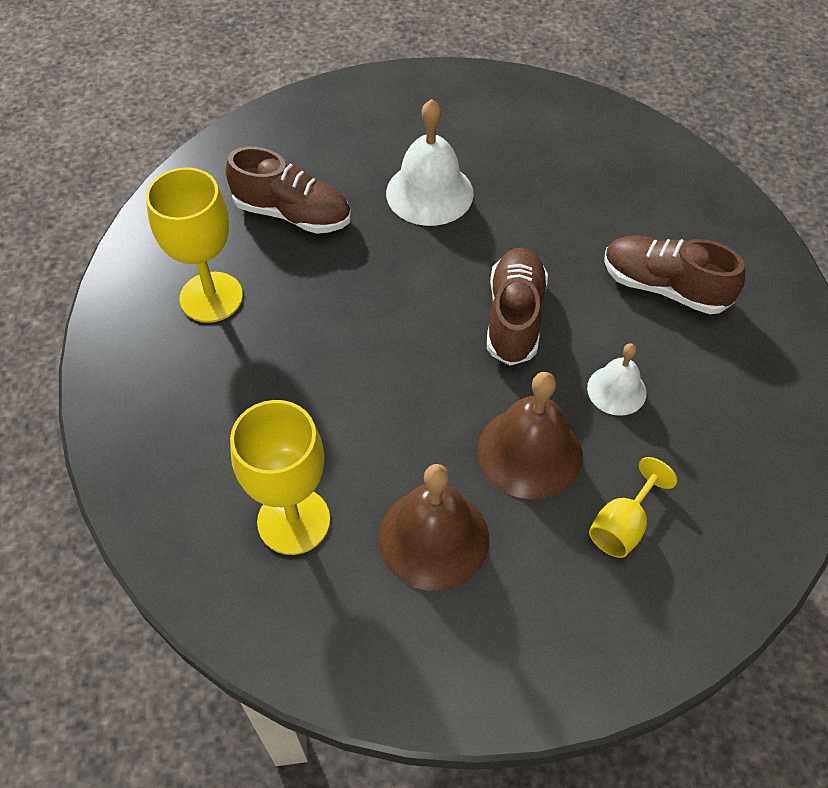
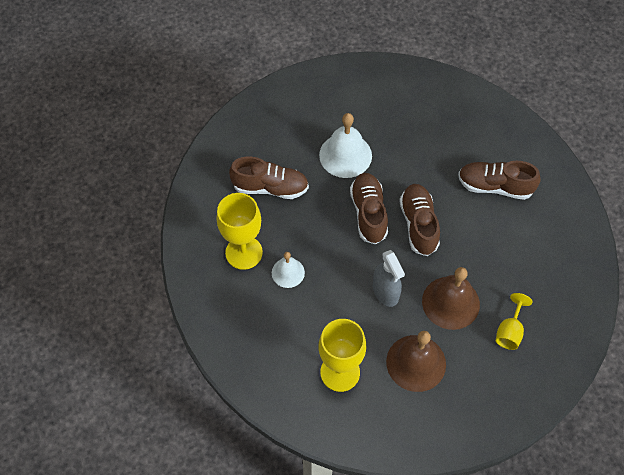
camera: 15 degrees left, 5 degrees up
white bell [587,343,647,416] -> white bell moved to [272,252,305,288]
none -> brown shoe [350,173,388,244]
none -> grey spray bottle [373,250,405,307]

